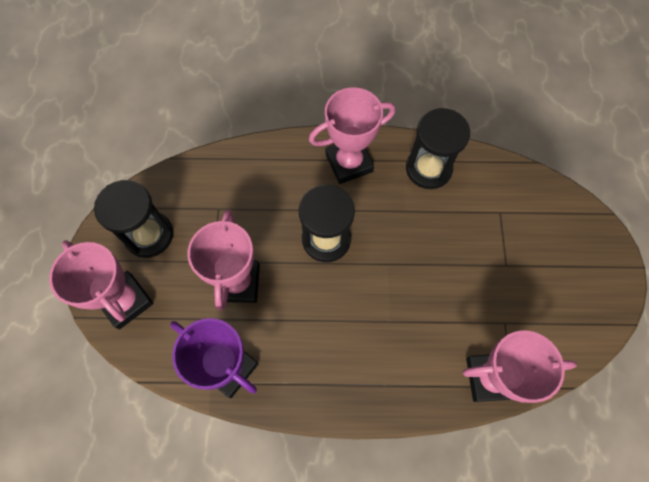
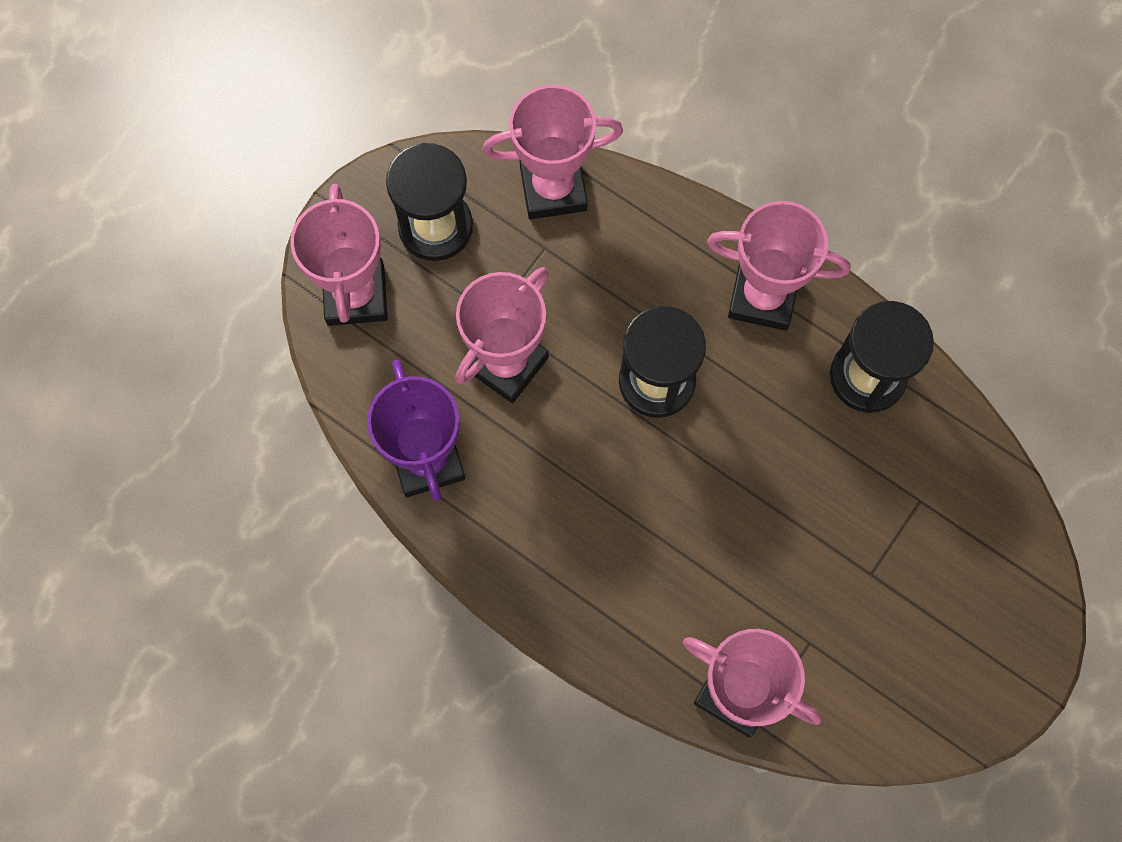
camera: 35 degrees right, 5 degrees up
none -> pink trophy [482,85,623,219]

